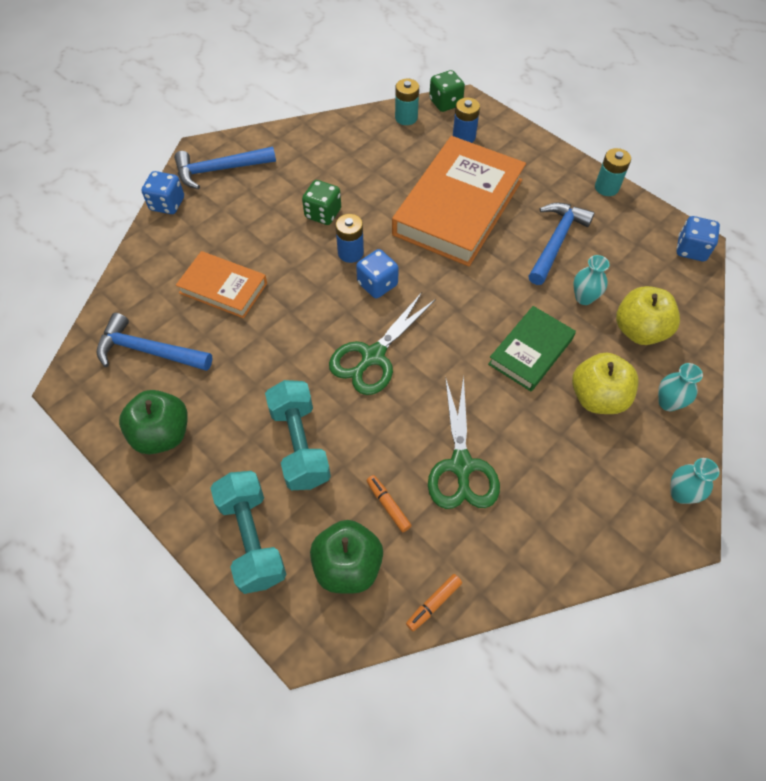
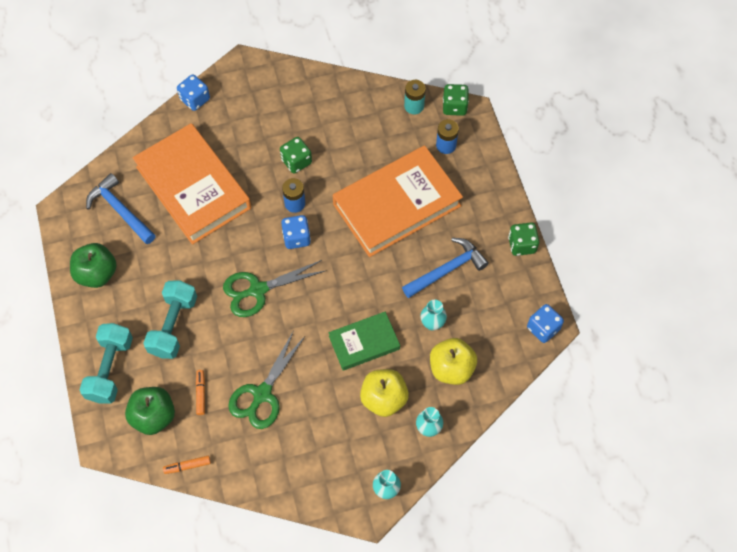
camera: 30 degrees right, 5 degrees up
blue hammer [174,146,276,189] -> none
orange book [176,251,267,318] -> orange book [132,123,251,245], size x1.88
turquoise battery [595,148,631,196] -> green dice [508,222,539,256]

